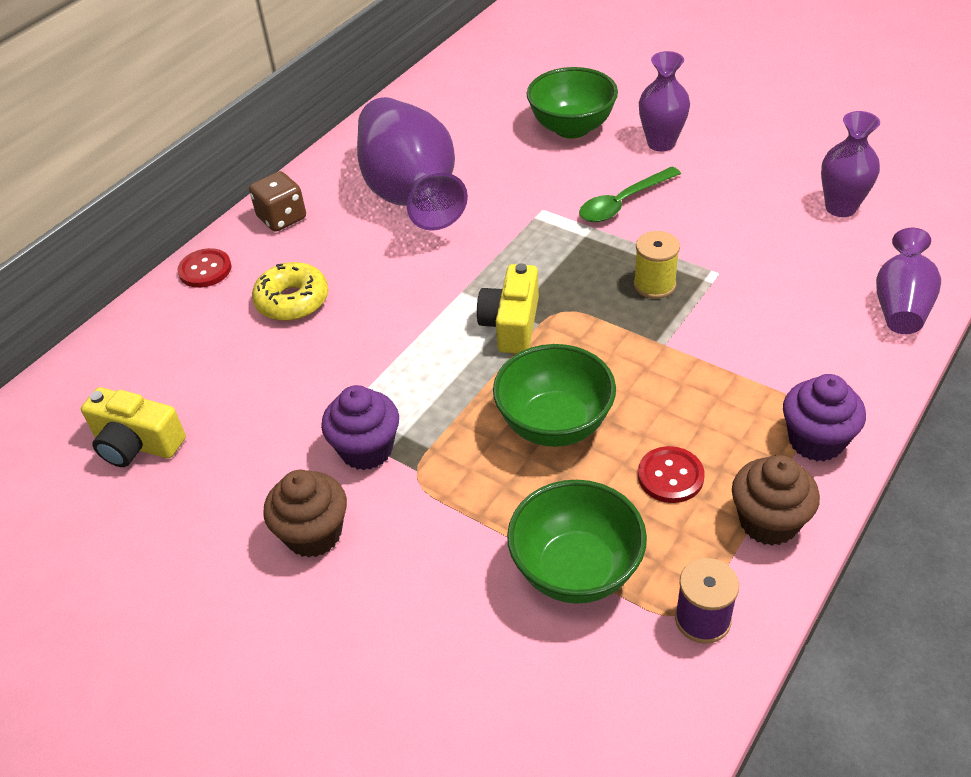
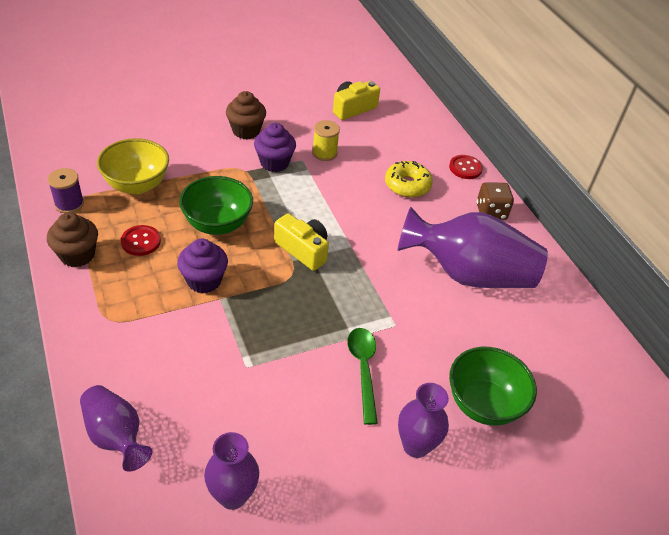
camera: 115 degrees right, 0 degrees up
green bowl [507,480,647,604] -> yellow bowl [97,138,169,194]
yellow spool [634,231,680,299] -> yellow spool moved to [312,120,340,161]
purple cupcake [783,374,866,461] -> purple cupcake moved to [177,239,228,293]

